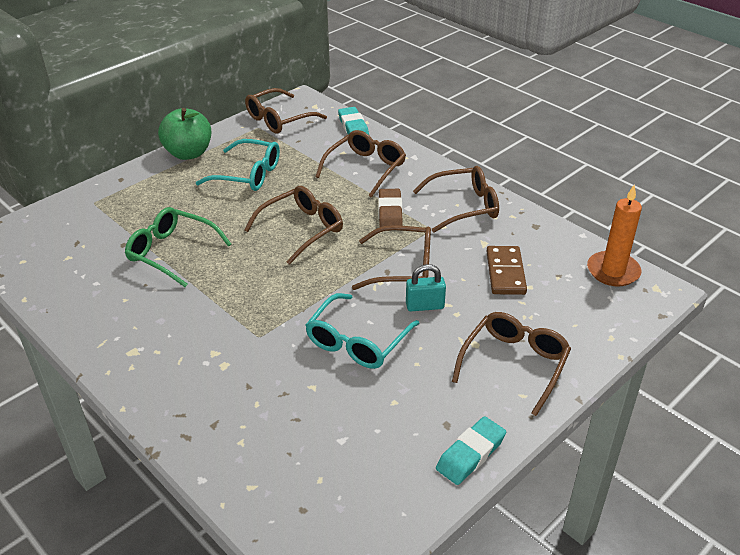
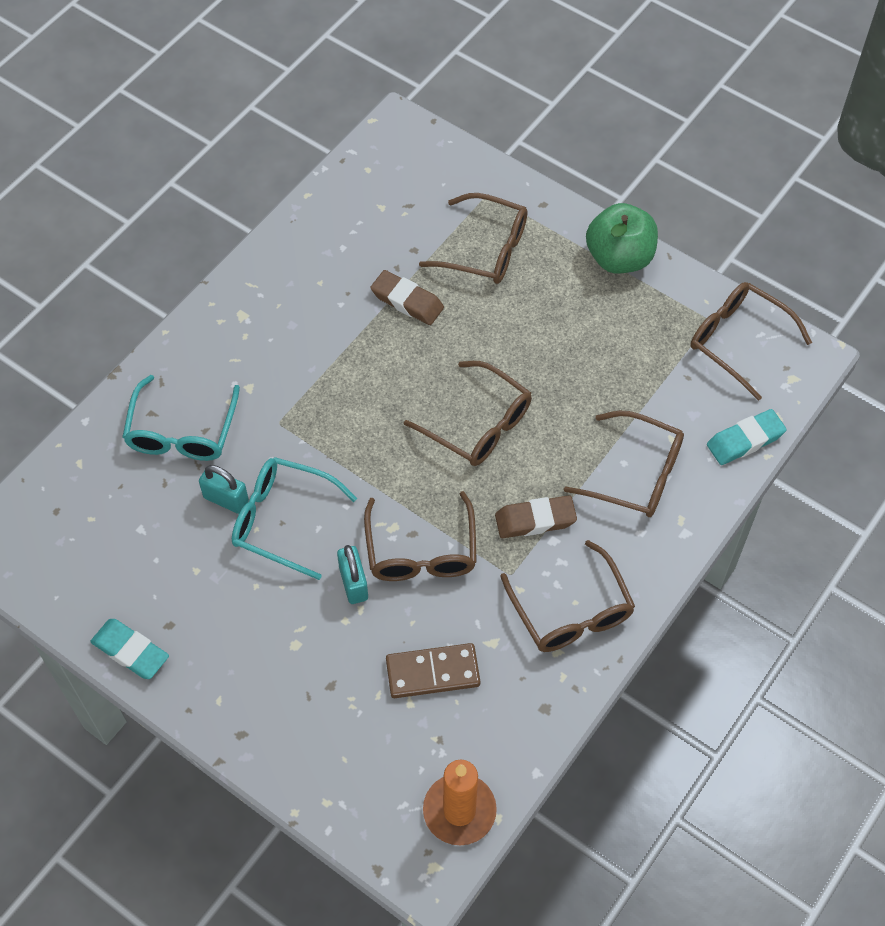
camera: 80 degrees right, 20 degrees up
green glasses [125,207,231,287] -> brown eraser [370,270,444,325]
turquoise glasses [196,139,280,191] -> turquoise glasses moved to [122,375,240,461]
brown glasses [452,312,571,416] -> brown glasses moved to [419,193,527,284]
none -> turquoise padlock [199,465,249,514]

